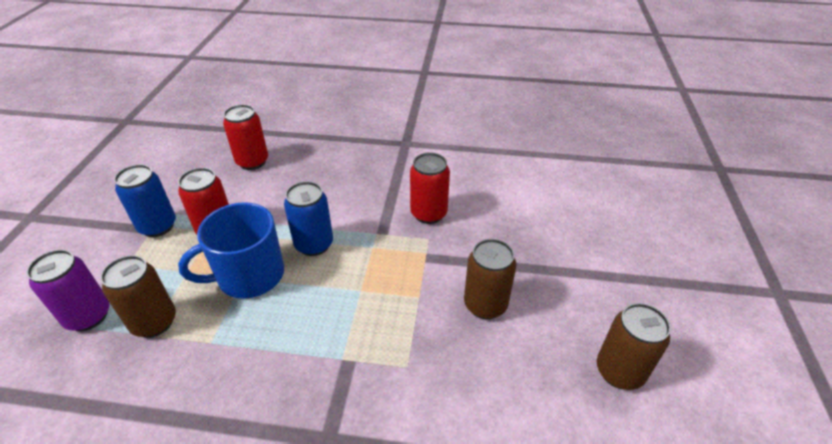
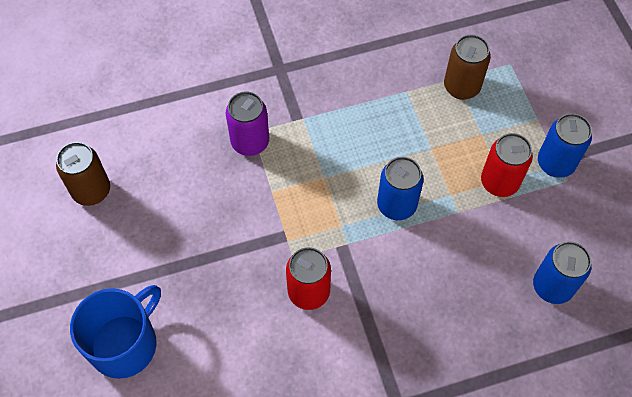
camera: 155 degrees right, 20 degrees up
purple can [27,250,109,331] -> purple can moved to [226,91,269,156]
blue mug [178,202,284,299] -> blue mug moved to [70,285,161,379]
red can [223,105,268,170] -> blue can [533,241,591,304]
brown can [464,239,516,319] -> none

